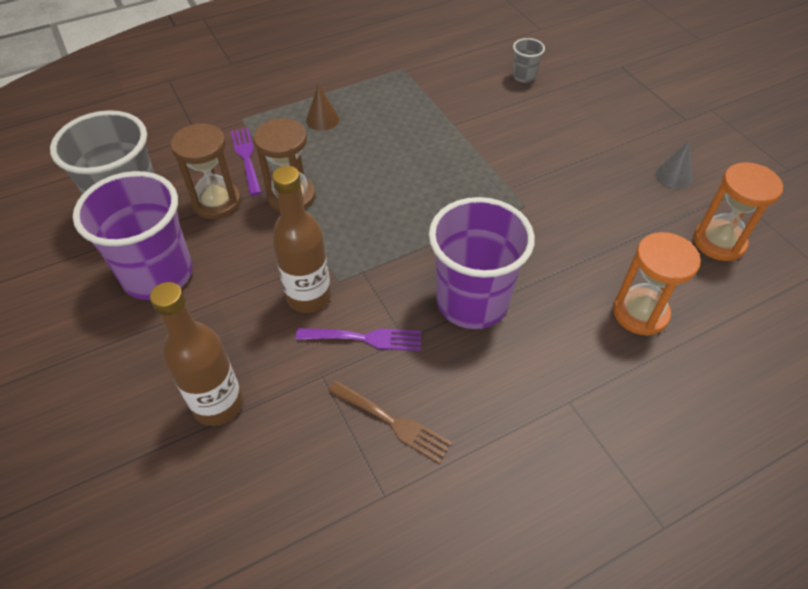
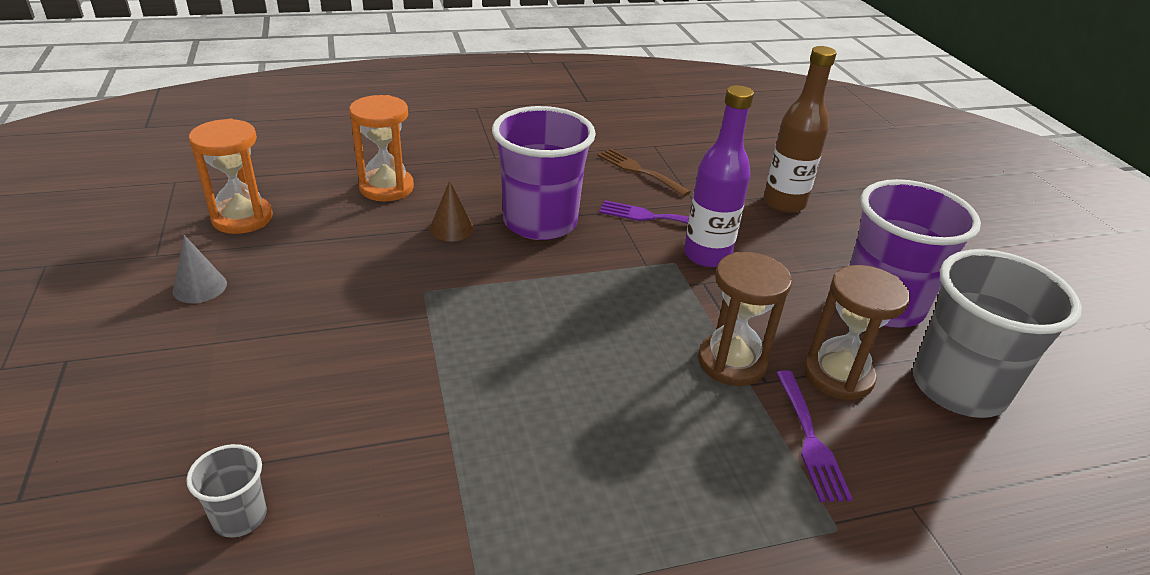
camera: 170 degrees left, 15 degrees down
brown bottle [272,166,331,313] -> purple bottle [684,85,754,267]
brown cone [306,84,339,131] -> brown cone moved to [429,181,474,242]

